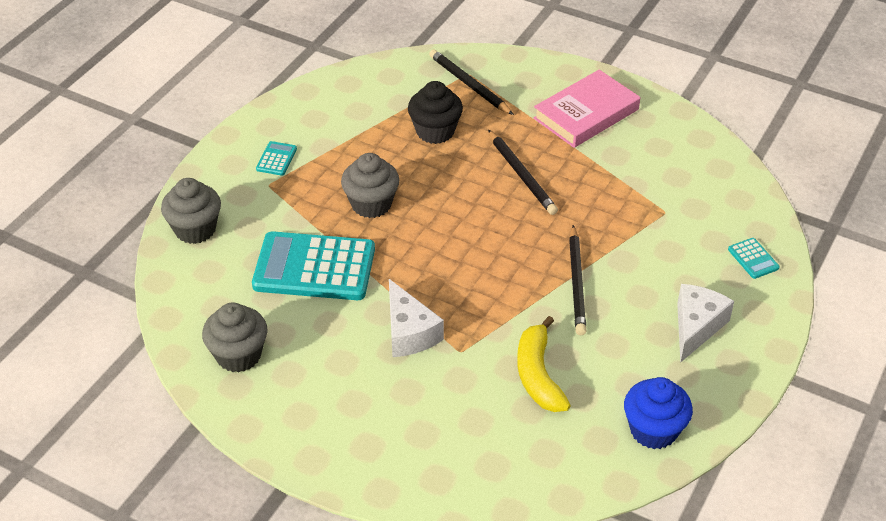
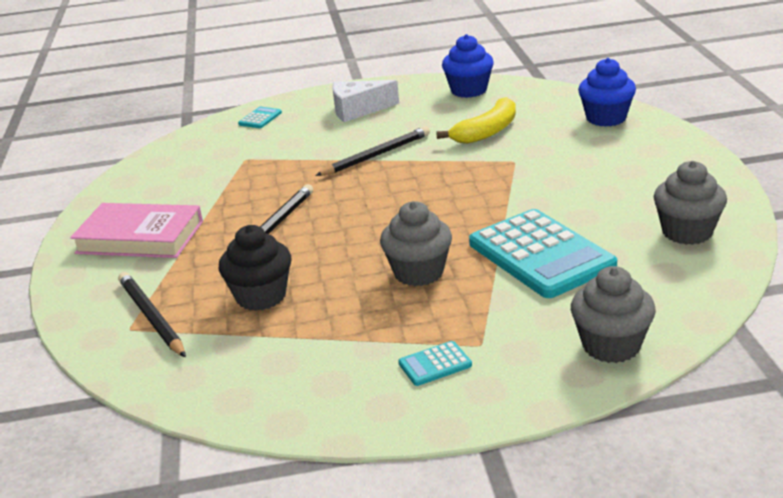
camera: 125 degrees left, 15 degrees down
white cheese [389,279,444,357] -> none
black pencil [429,49,514,115] -> black pencil turned 135 degrees clockwise [118,272,186,358]
none -> blue cupcake [578,58,636,127]

